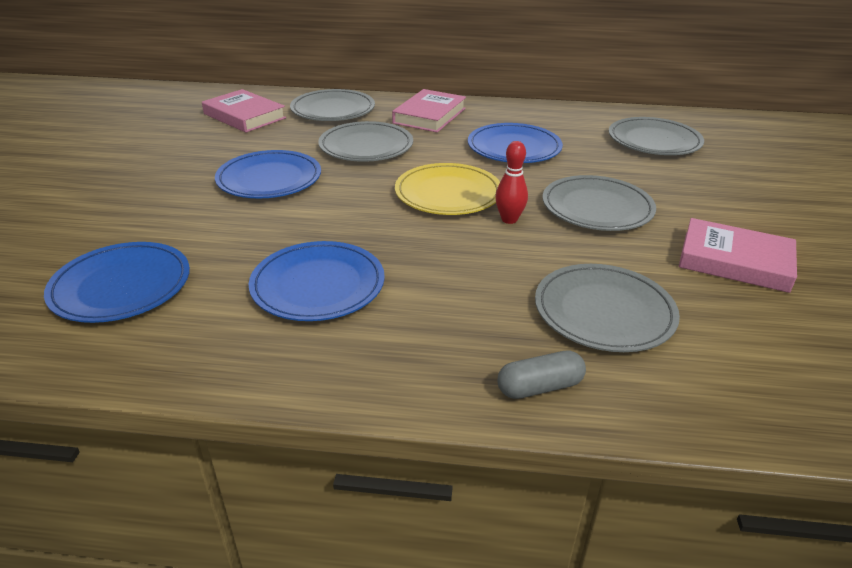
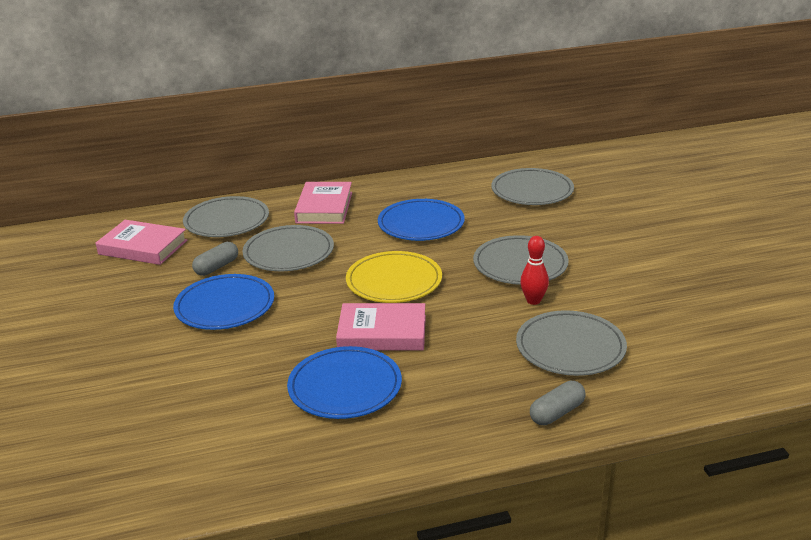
camera: 20 degrees left, 5 degrees down
blue plate [44,242,190,323] -> none
red bowling pin [495,141,528,224] -> red bowling pin moved to [520,236,549,305]
pink book [679,218,797,293] -> pink book moved to [336,303,426,350]
none -> grey capsule [192,242,238,276]

